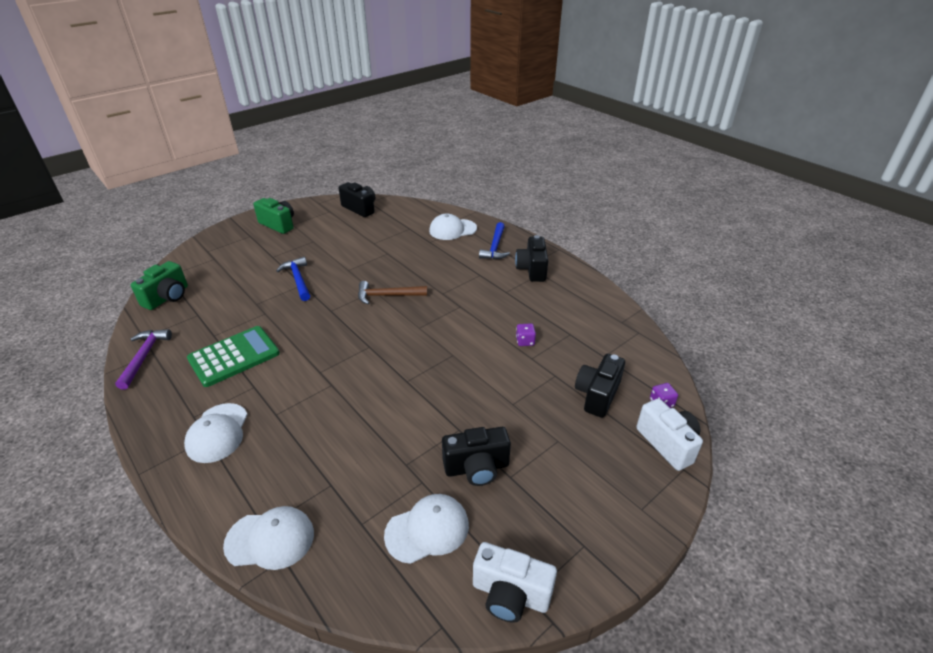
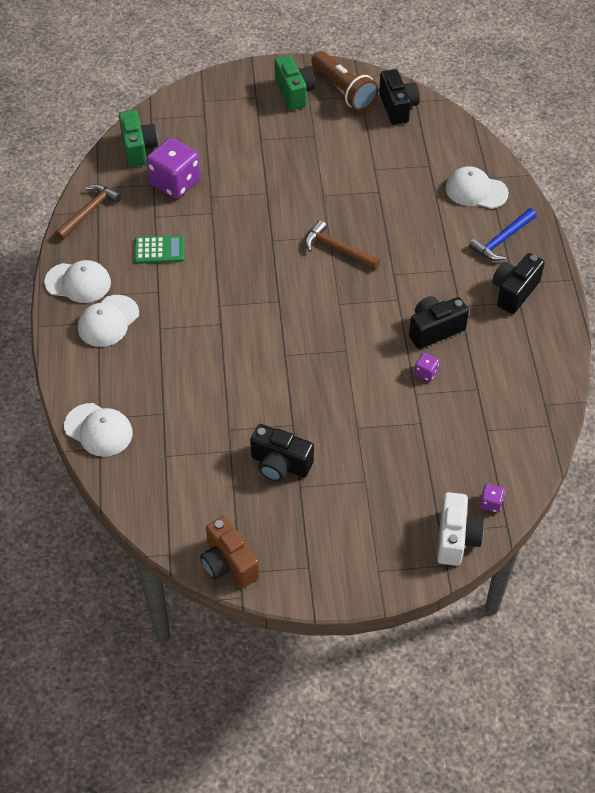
camera: 35 degrees right, 15 degrees up
purple hammer [115,329,172,389] -> brown hammer [55,184,122,240]
green camera [131,261,188,310] -> green camera turned 75 degrees counterclockwise [119,110,158,167]
green calculator [187,326,280,387] -> green calculator [134,235,184,264], size x0.63
blue hammer [276,257,310,301] -> none
white cap [384,494,469,564] -> white cap moved to [44,260,111,303]
white camera [473,542,557,623] -> brown camera [200,516,260,588]
black camera [575,354,625,418] -> black camera moved to [409,296,469,349]
none -> purple dice [146,138,201,199]
none -> brown flashlight [311,51,379,111]

